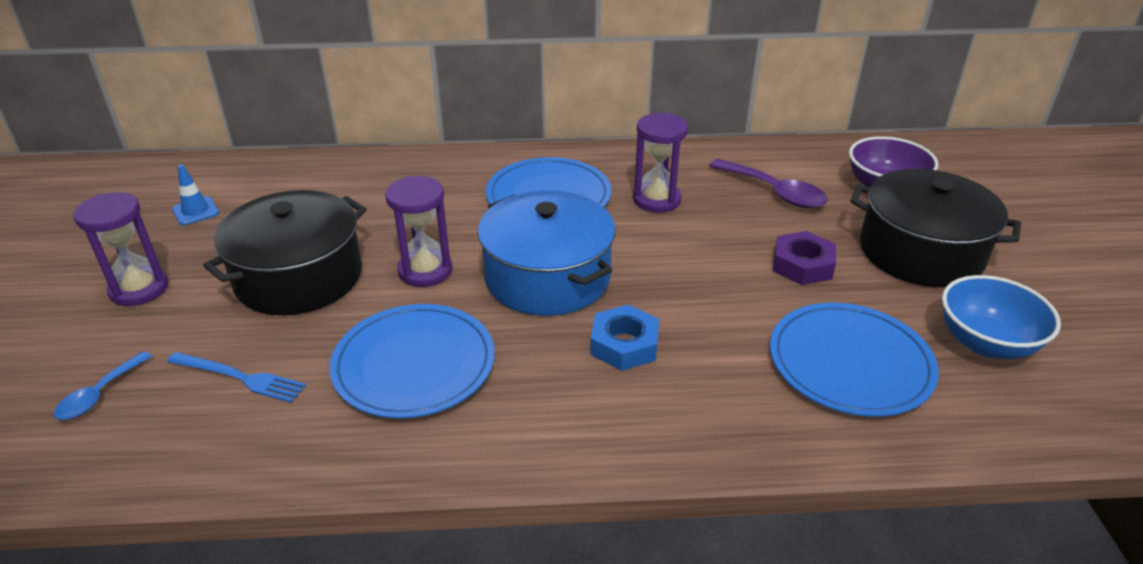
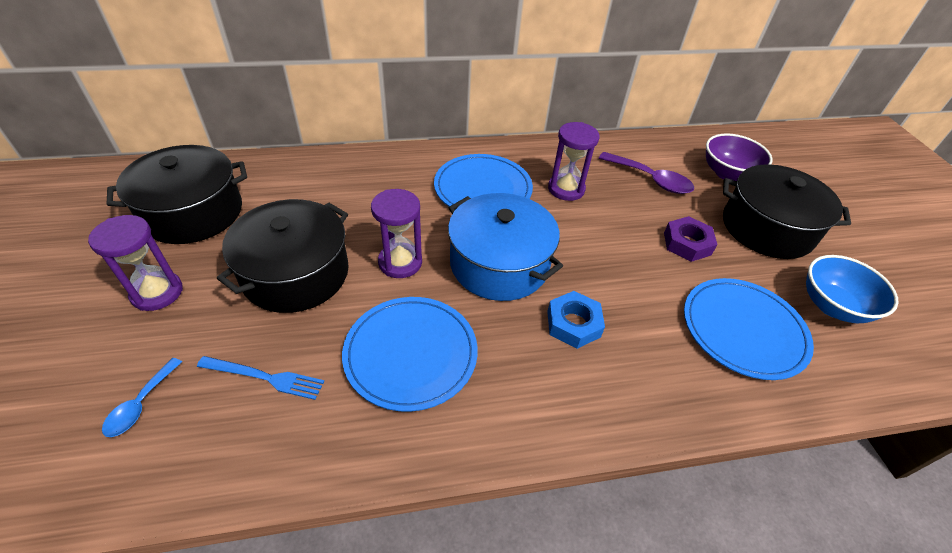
camera: 10 degrees left, 10 degrees up
blue traffic cone [172,164,219,225] -> black pot [107,145,247,244]

